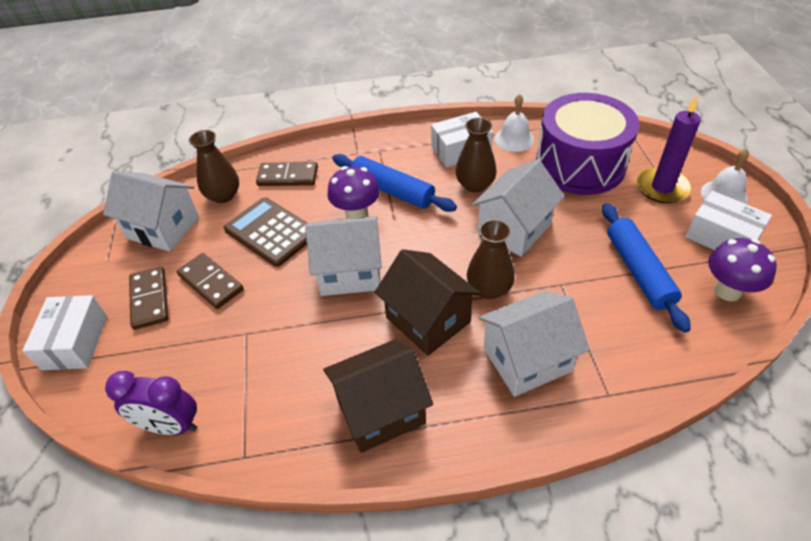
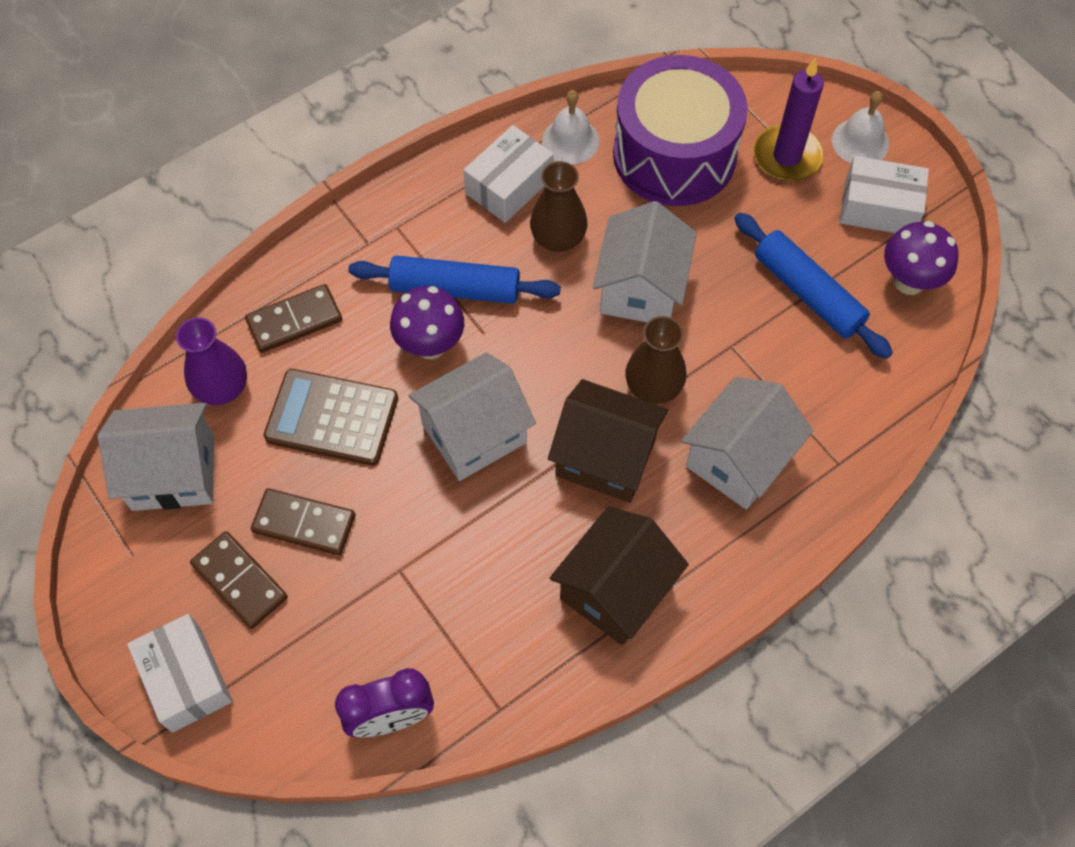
camera: 30 degrees left, 15 degrees up
brown vase [189,130,239,203] -> purple vase [176,317,247,405]

